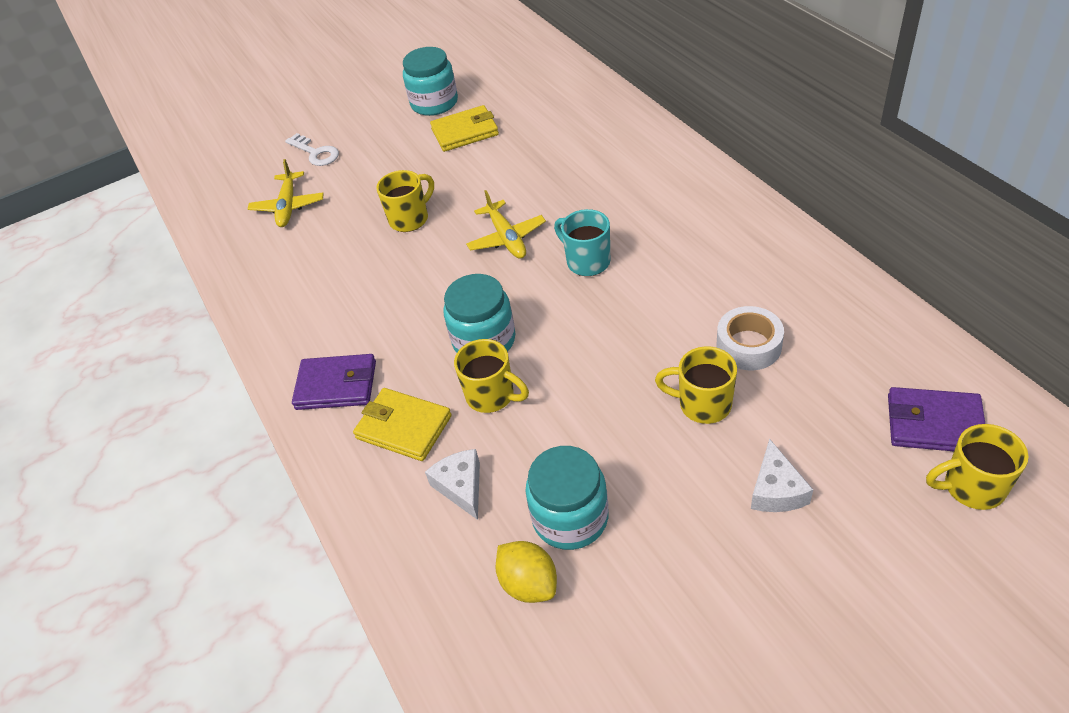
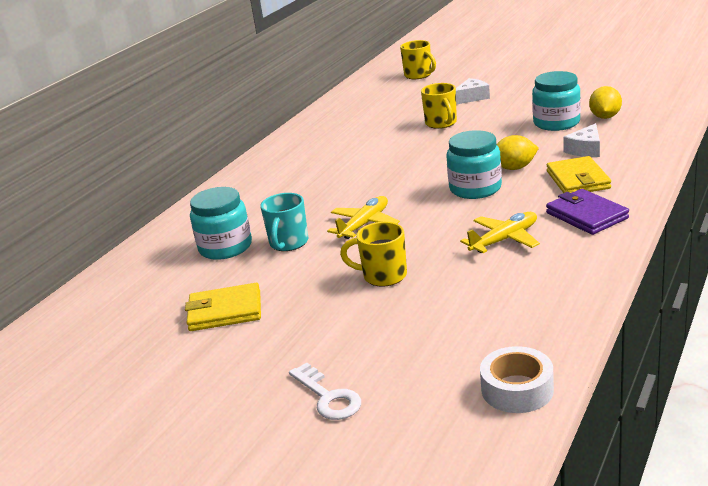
camera: 125 degrees left, 20 degrees down
yellow plane [248,159,324,227] -> yellow plane moved to [460,212,540,253]
white key [285,133,339,166] -> white key turned 135 degrees clockwise [289,363,361,420]
turquoise jar [403,47,458,116] -> turquoise jar moved to [190,187,252,260]
yellow wallet [430,105,499,152] -> yellow wallet turned 45 degrees counterclockwise [185,283,261,331]
yellow mug [454,339,529,413] -> yellow lemon [497,135,539,170]
turquoise mug [554,209,610,276] -> turquoise mug moved to [260,193,308,251]
white tape [717,306,784,370] -> white tape moved to [480,346,554,413]
purple wallet [888,387,985,451] -> none

